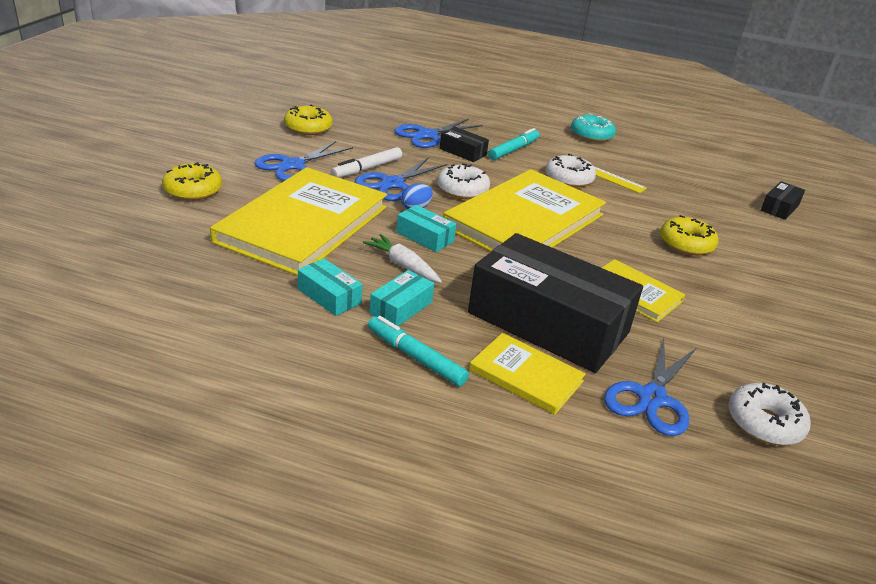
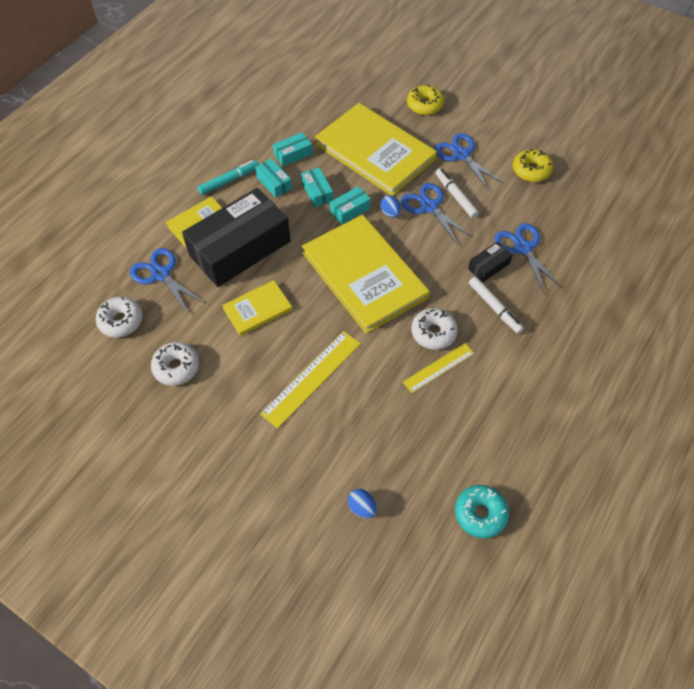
camera: 110 degrees right, 25 degrees up
white carrot [363,234,442,283] -> turquoise box [301,167,333,207]
white donut [437,163,490,199] -> white donut moved to [151,342,199,386]
turquoise marker [488,128,540,160] -> white marker [469,276,524,334]
turquoise donut [571,113,616,142] -> turquoise donut moved to [455,485,509,538]
yellow donut [660,215,719,256] -> yellow ruler [260,331,361,429]
black box [761,181,805,220] -> blue egg [348,489,377,518]

